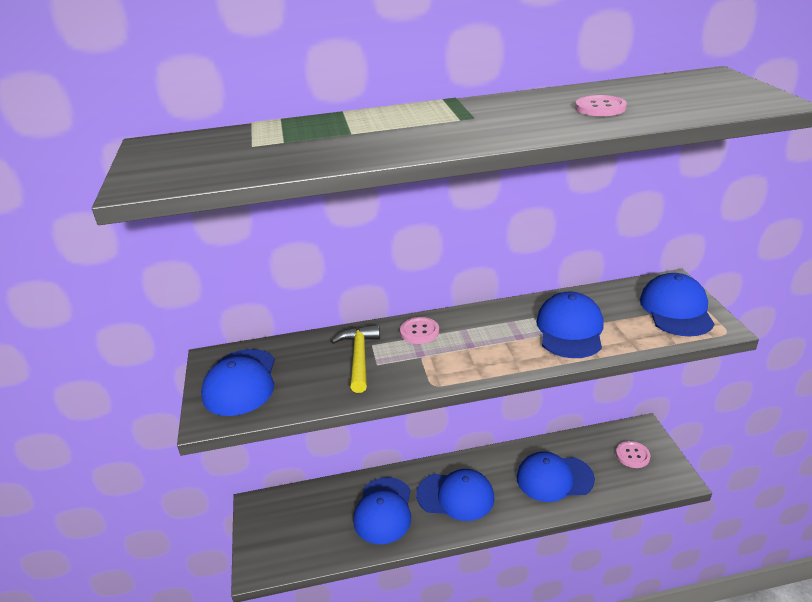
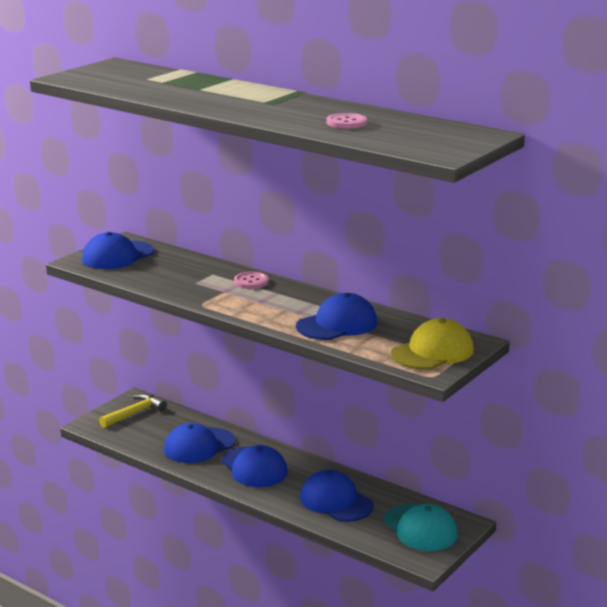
camera: 45 degrees right, 10 degrees down
yellow hammer [331,325,380,393] -> yellow hammer moved to [99,394,167,428]
pink button [616,441,650,468] -> turquoise cap [383,504,458,551]
blue cap [640,273,715,336] -> yellow cap [391,318,474,370]

